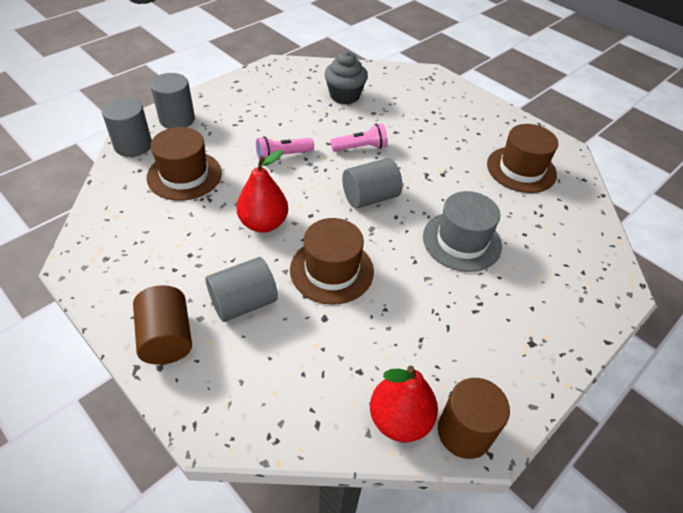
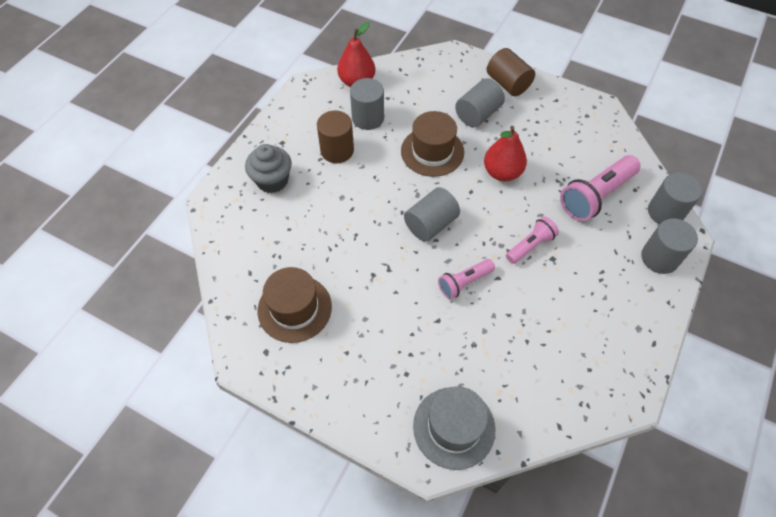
camera: 165 degrees right, 10 degrees up
brown hat [147,127,222,201] -> pink flashlight [560,155,640,221]
grey cupcake [324,51,368,104] -> grey cupcake moved to [245,144,292,193]
grey hat [423,191,502,272] -> grey hat moved to [413,386,496,470]
brown cylinder [438,378,510,459] -> brown cylinder moved to [317,110,354,163]
none -> grey cylinder [350,78,384,130]

